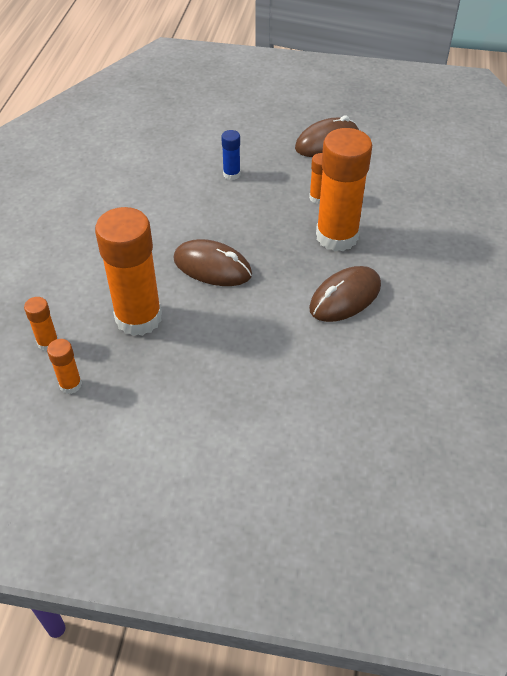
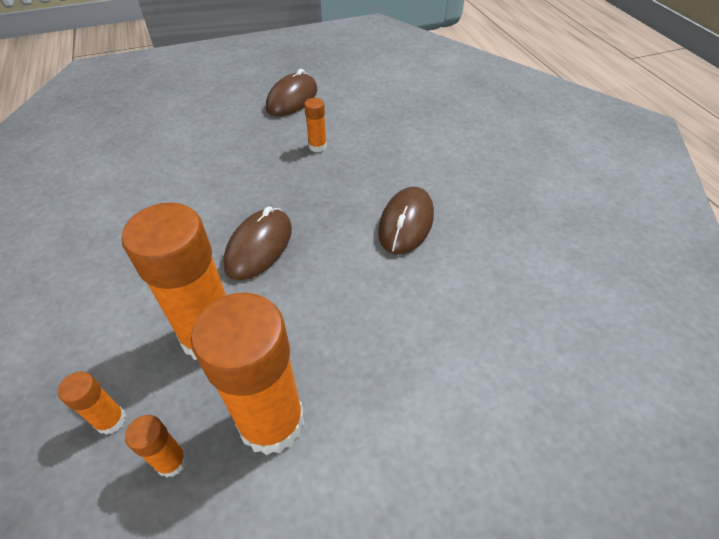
camera: 30 degrees left, 0 degrees up
brown mouse [173,239,252,286] -> brown mouse turned 60 degrees counterclockwise [223,206,292,281]
blue glue stick [221,130,241,180] -> none
orange glue stick [316,128,372,251] -> orange glue stick moved to [191,292,304,455]

